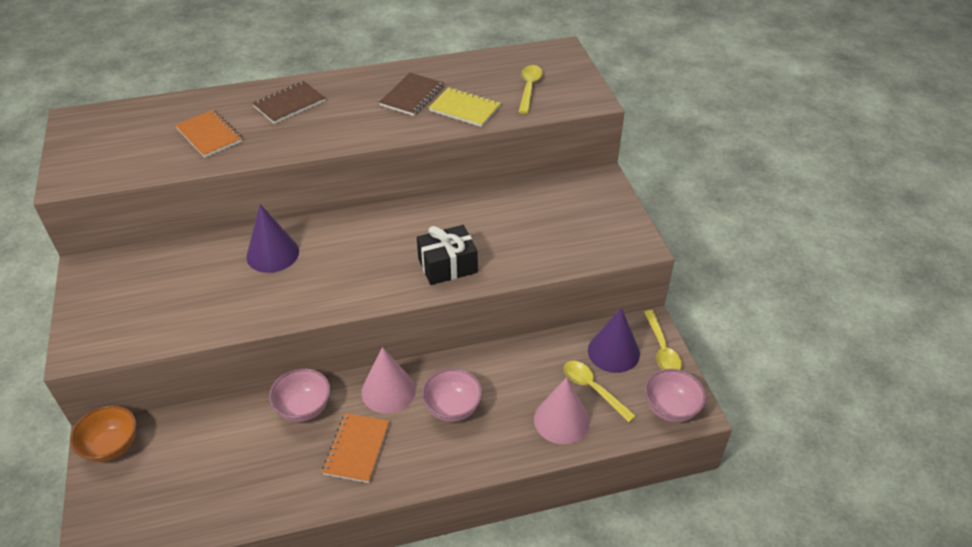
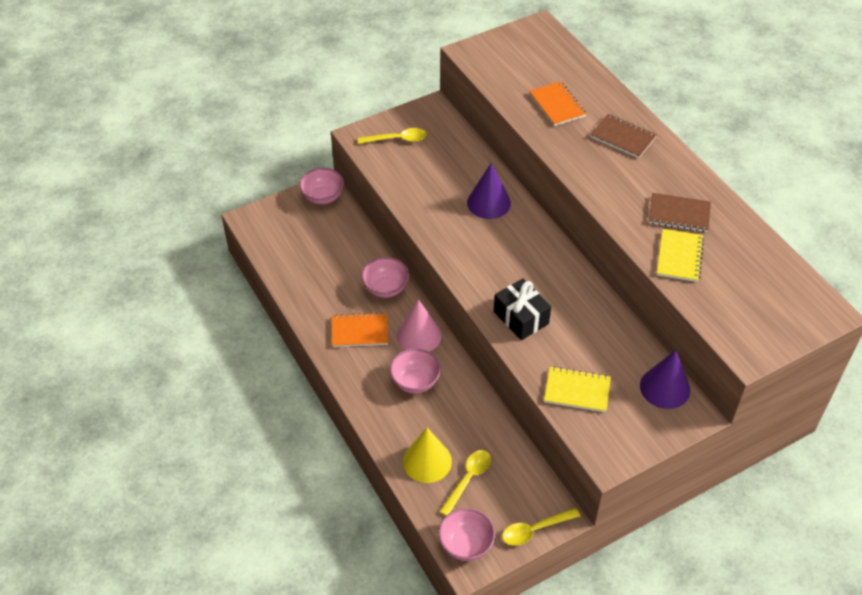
camera: 75 degrees right, 5 degrees up
orange bowl [70,405,136,462] -> pink bowl [299,168,344,204]
orange notebook [175,110,243,158] -> orange notebook turned 60 degrees counterclockwise [529,81,587,126]
yellow spoon [519,65,543,114] -> yellow spoon moved to [358,128,427,144]
pink cone [534,377,590,444] -> yellow cone [403,428,452,483]
purple cone [588,308,640,373] -> purple cone moved to [640,350,690,409]
none -> yellow notebook [544,366,611,413]

